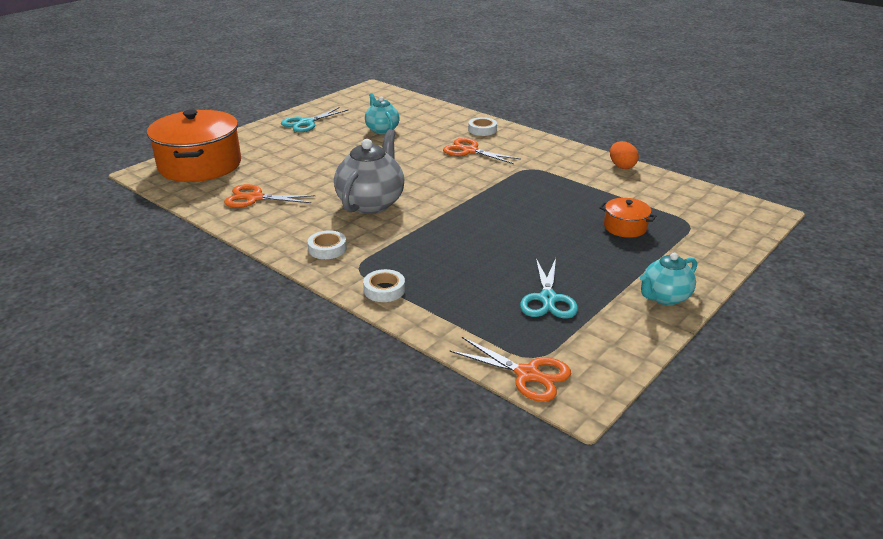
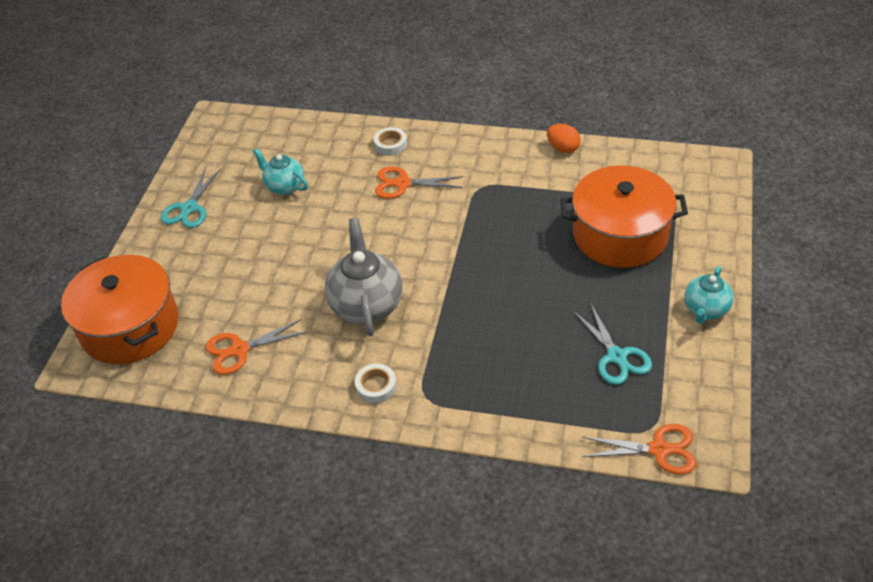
camera: 25 degrees left, 15 degrees up
white tape [363,269,405,302] -> none
orange pot [600,198,656,238] -> orange pot [560,165,688,268], size x2.21

